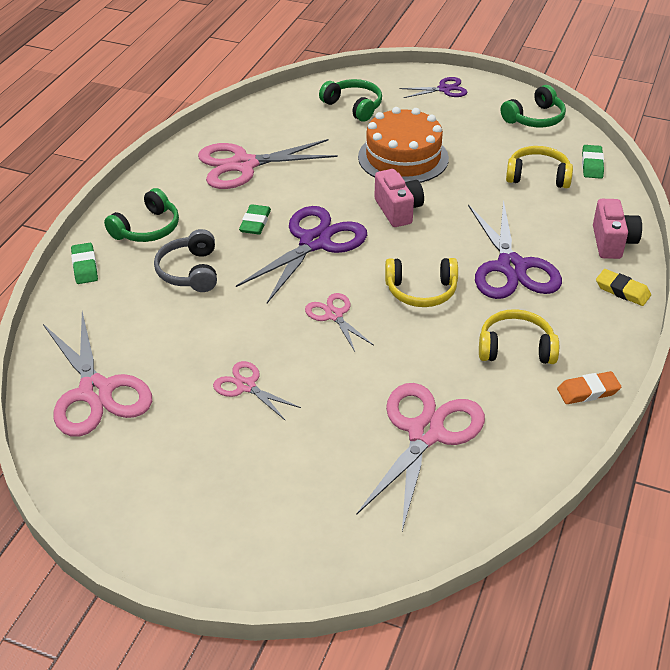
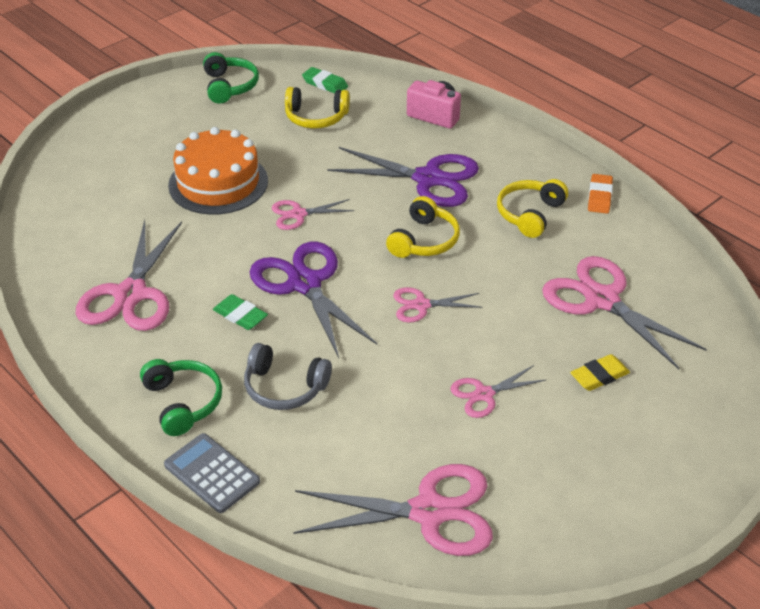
camera: 65 degrees left, 0 degrees up
green eraser [71,243,98,284] -> grey calculator [164,433,260,513]
green headphones [319,79,382,122] -> none
pink camera [374,169,424,227] -> pink scissors [272,199,354,230]
purple scissors [399,77,467,98] -> none
yellow headphones [506,146,573,188] -> yellow headphones turned 120 degrees counterclockwise [285,87,350,128]
yellow eraser [596,269,651,306] -> yellow eraser moved to [570,354,630,391]

